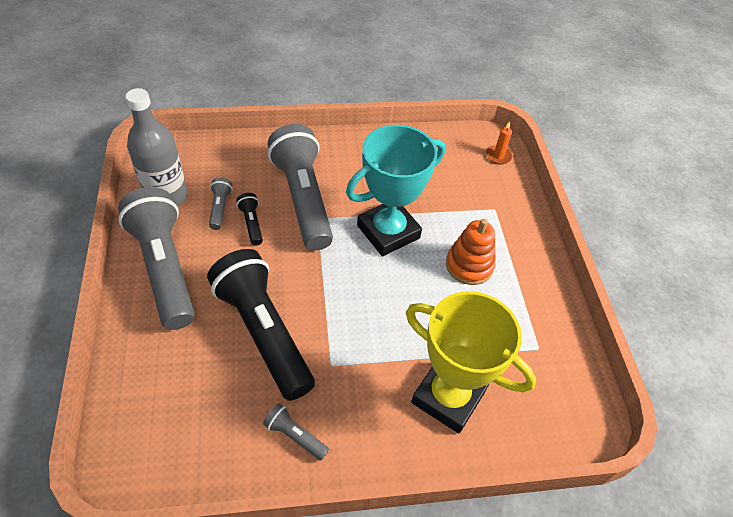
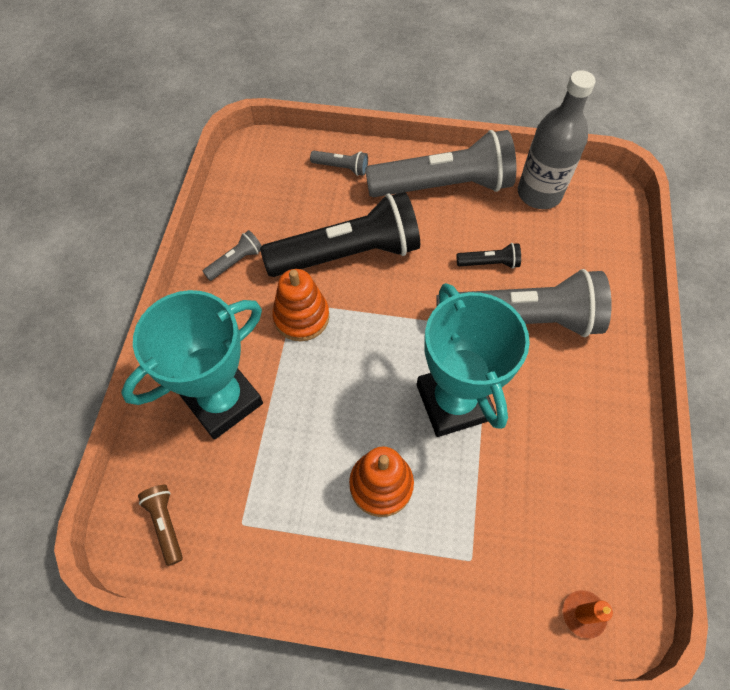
camera: 110 degrees right, 10 degrees up
grey flashlight [209,177,233,230] -> grey flashlight moved to [310,151,368,176]
yellow trophy [406,291,536,433] -> turquoise trophy [121,290,263,440]
none -> brown flashlight [138,485,183,566]
none -> orange stacking toy [272,269,329,341]

